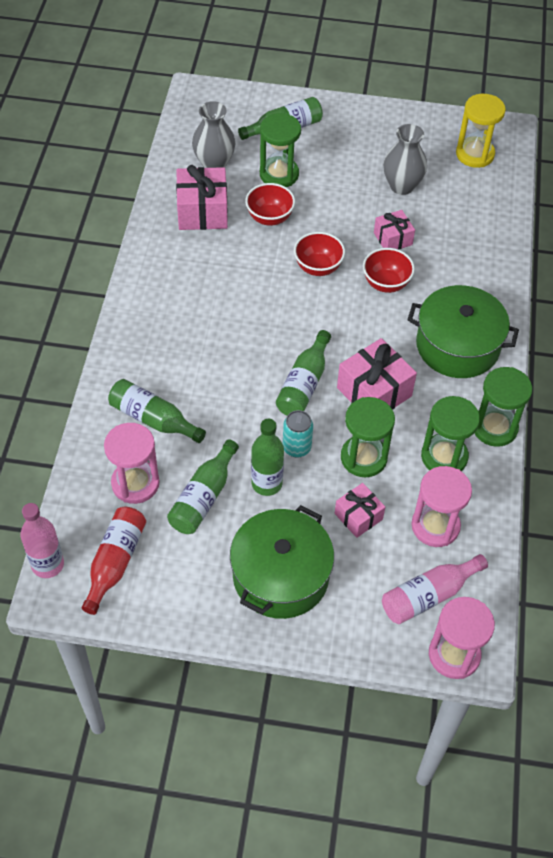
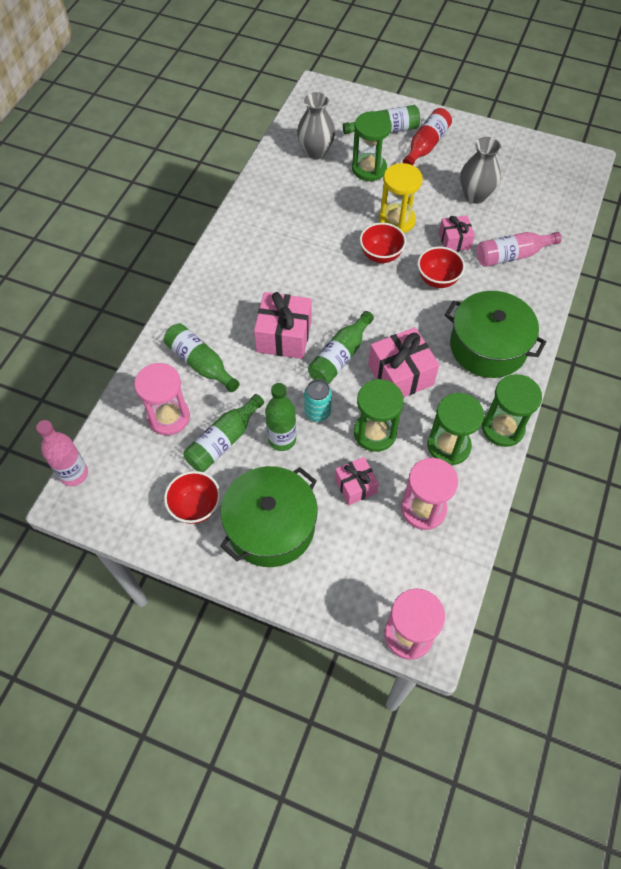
camera: 15 degrees right, 5 degrees up
red bottle [82,507,146,615] -> red bottle moved to [403,108,452,165]
pink gift [176,165,228,230] -> pink gift moved to [254,292,312,359]
red bowl [245,183,295,226] -> red bowl moved to [164,471,221,524]
pink bottle [382,554,488,624] -> pink bottle moved to [476,232,562,267]
yellow hourglass [456,94,506,168] -> yellow hourglass moved to [379,163,423,233]

